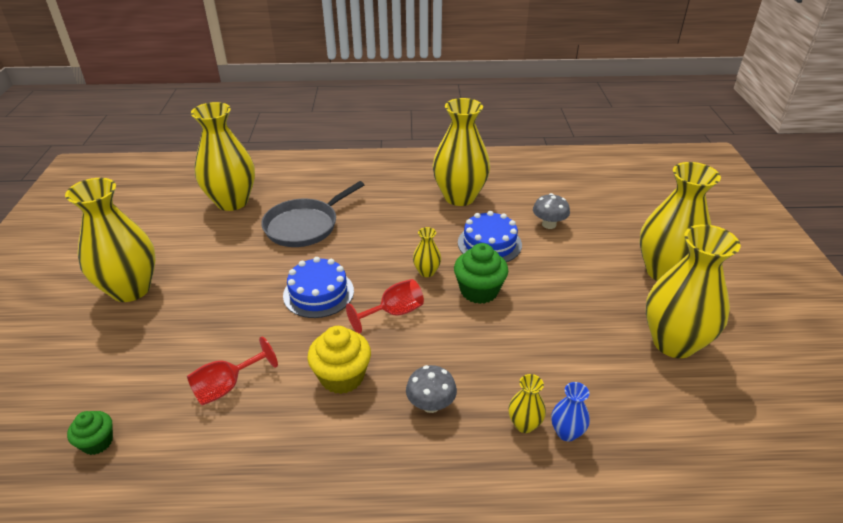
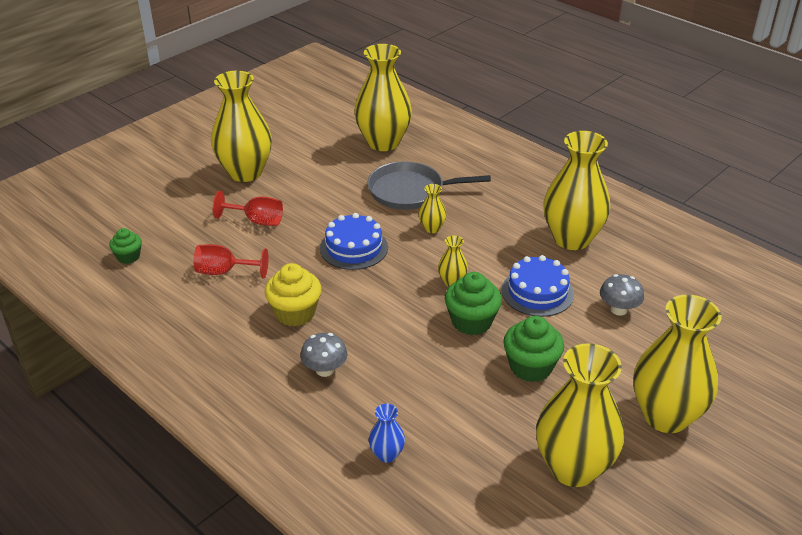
camera: 45 degrees right, 0 degrees up
red goblet [346,279,424,334] -> red goblet moved to [213,191,283,226]
yellow vase [508,374,546,433] -> yellow vase moved to [419,184,446,233]
none -> green cupcake [503,316,564,382]

